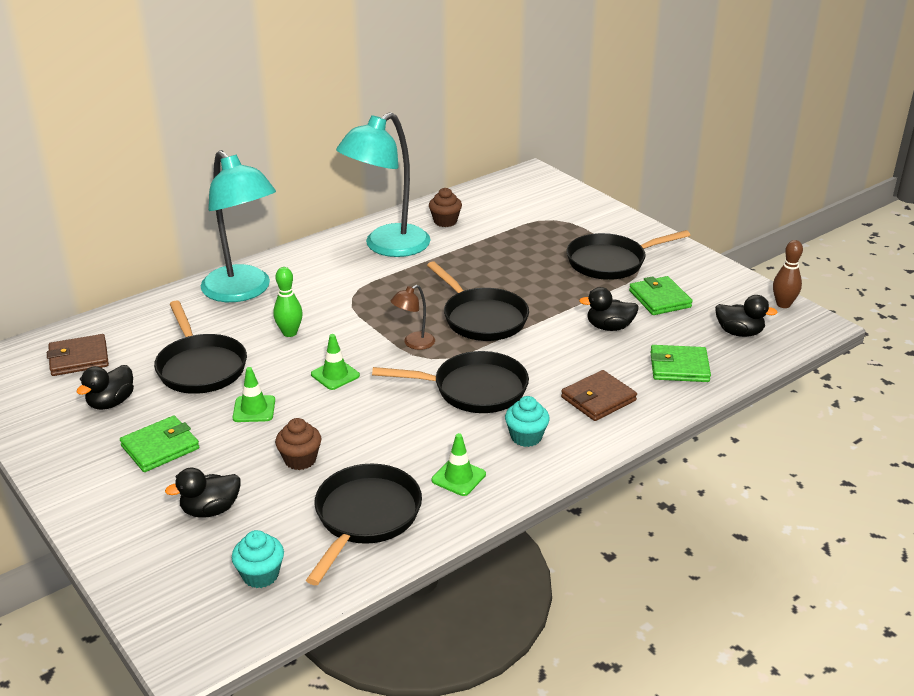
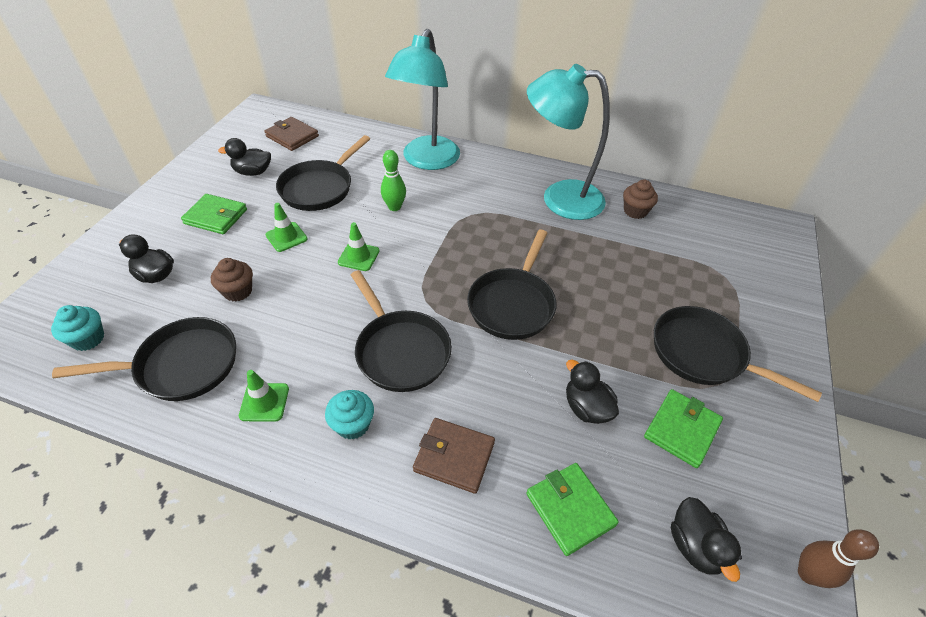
camera: 55 degrees right, 15 degrees up
brown lamp [391,285,435,350] -> none

